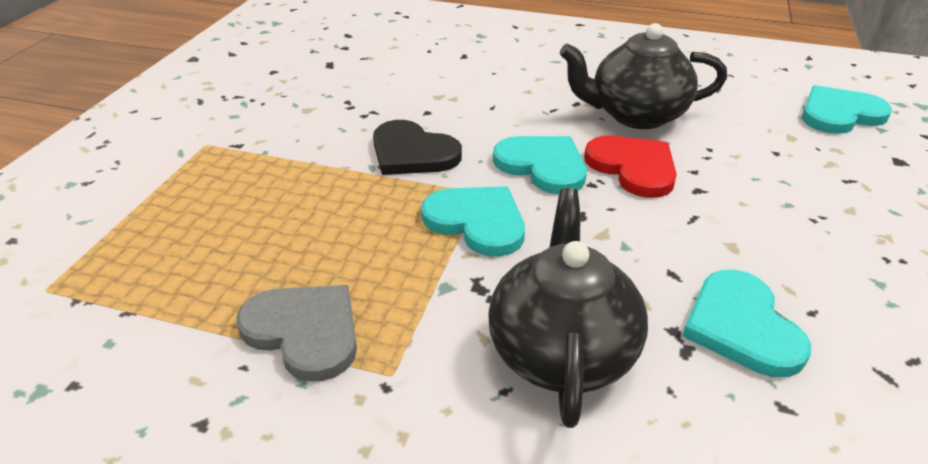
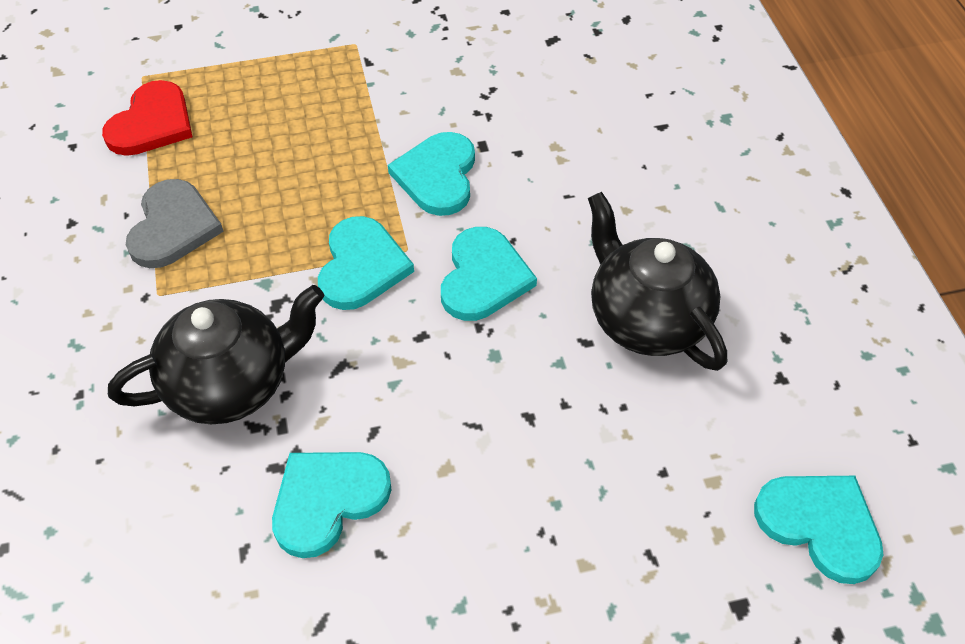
camera: 60 degrees right, 15 degrees up
black heart [373,120,462,175] -> turquoise heart [388,132,475,216]
red heart [584,135,677,198] -> red heart moved to [102,80,193,156]

